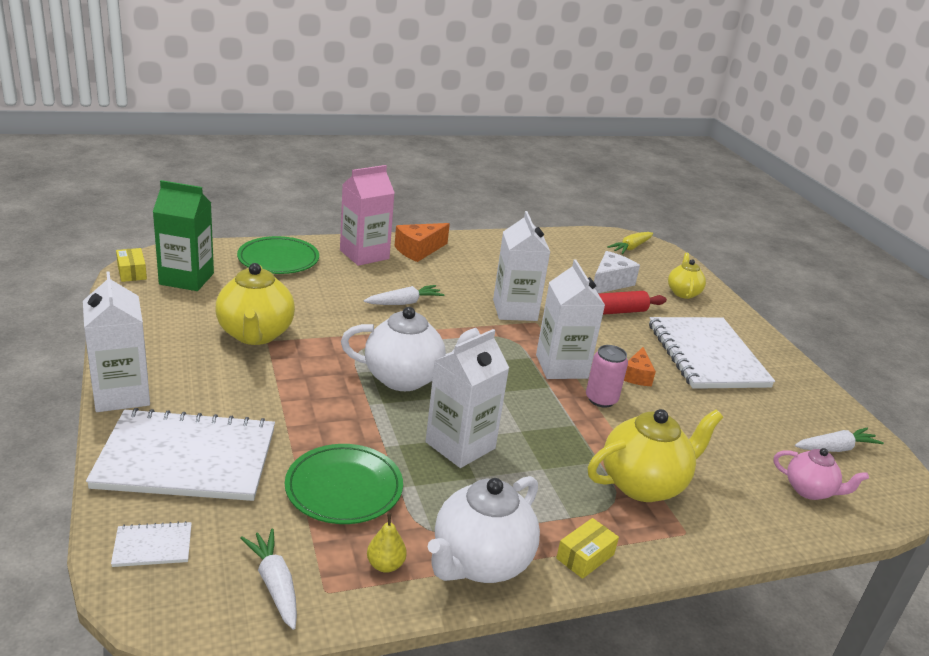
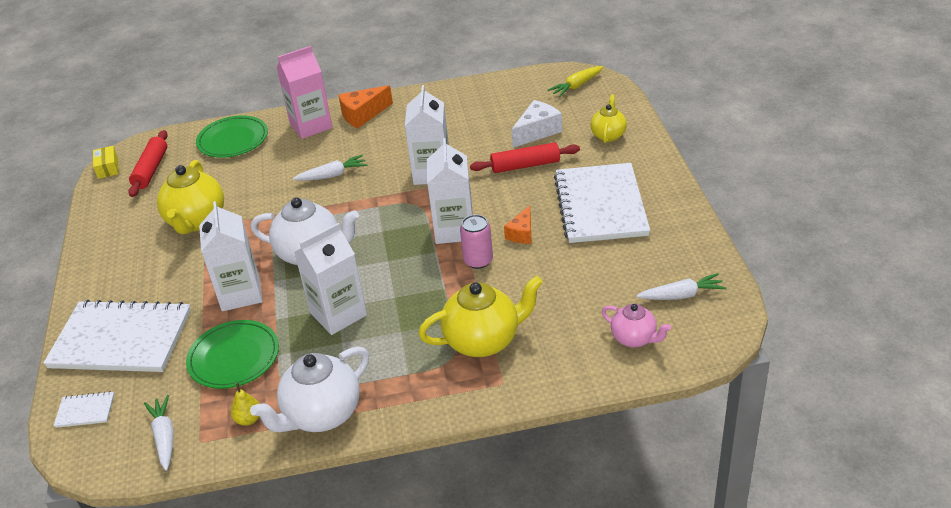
camera: 15 degrees right, 10 degrees up
white carton [83,271,150,412] -> white carton moved to [199,201,263,311]
green carton [153,180,214,291] -> red rolling pin [128,130,168,197]
yellow box [556,518,619,579] -> none

